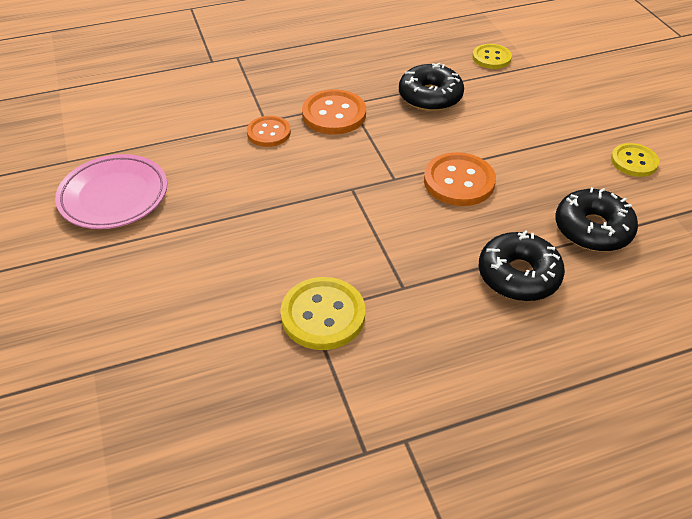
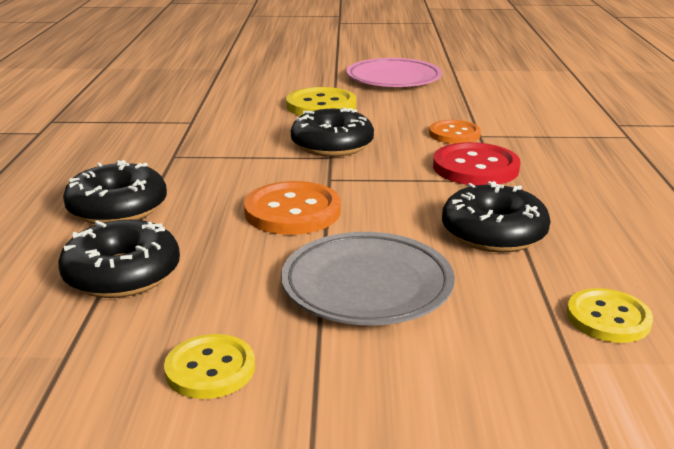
camera: 110 degrees right, 20 degrees down
yellow button [281,277,365,350] -> yellow button moved to [286,87,356,116]
orange button [302,90,366,134] -> red button [433,142,520,186]
none -> grey plate [281,232,455,325]
none -> black donut [291,108,374,157]

